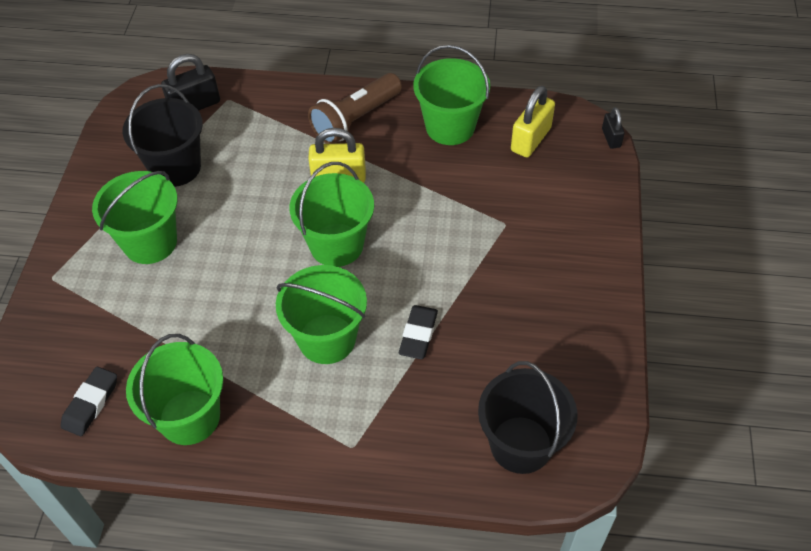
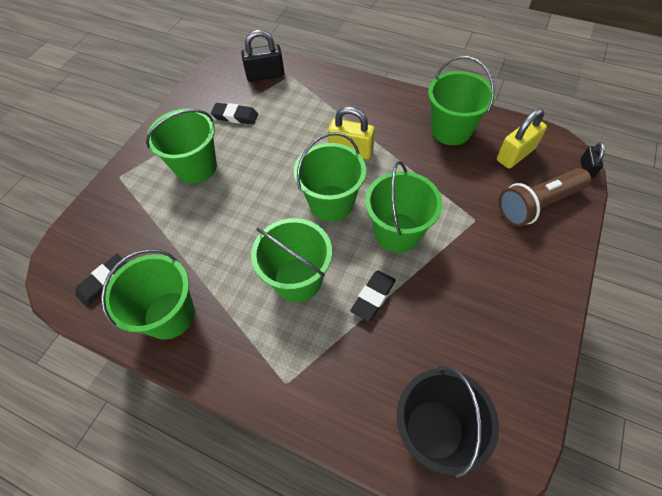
camera: 20 degrees right, 5 degrees up
black bucket [122,84,203,187] -> black eraser [211,103,258,125]
brown flashlight [308,73,402,144] -> brown flashlight moved to [499,168,591,227]
none -> green bucket [365,161,442,253]

